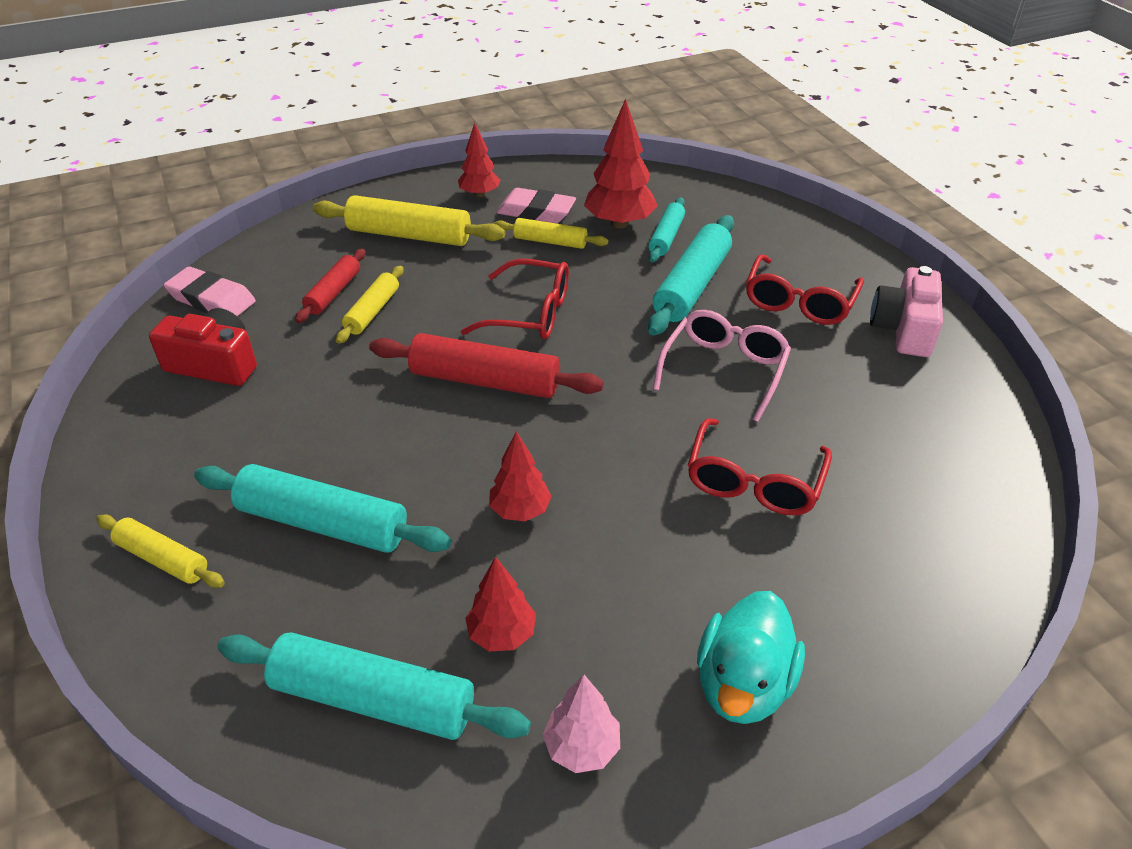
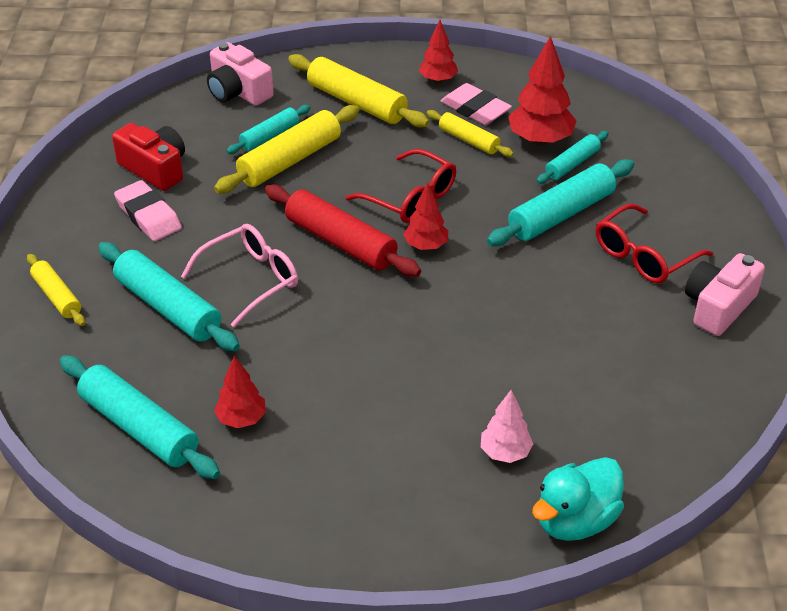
camera: 25 degrees right, 0 degrees up
pink eraser [164,267,256,316] -> pink eraser moved to [114,180,182,241]
red rolling pin [295,249,365,323] -> turquoise rolling pin [226,105,311,154]
yellow rolling pin [336,266,403,344] -> yellow rolling pin [214,105,360,194], size x1.71
red tree [489,431,552,521] -> red tree moved to [404,183,448,250]
pink tree [543,675,620,773] -> pink tree moved to [481,390,533,463]
pink glasses [653,310,791,422] -> pink glasses moved to [181,224,298,327]
red glasses [688,418,832,515] -> none
turquoise duck [697,591,805,724] -> turquoise duck moved to [532,457,624,541]
none -> pink camera [207,42,274,106]

